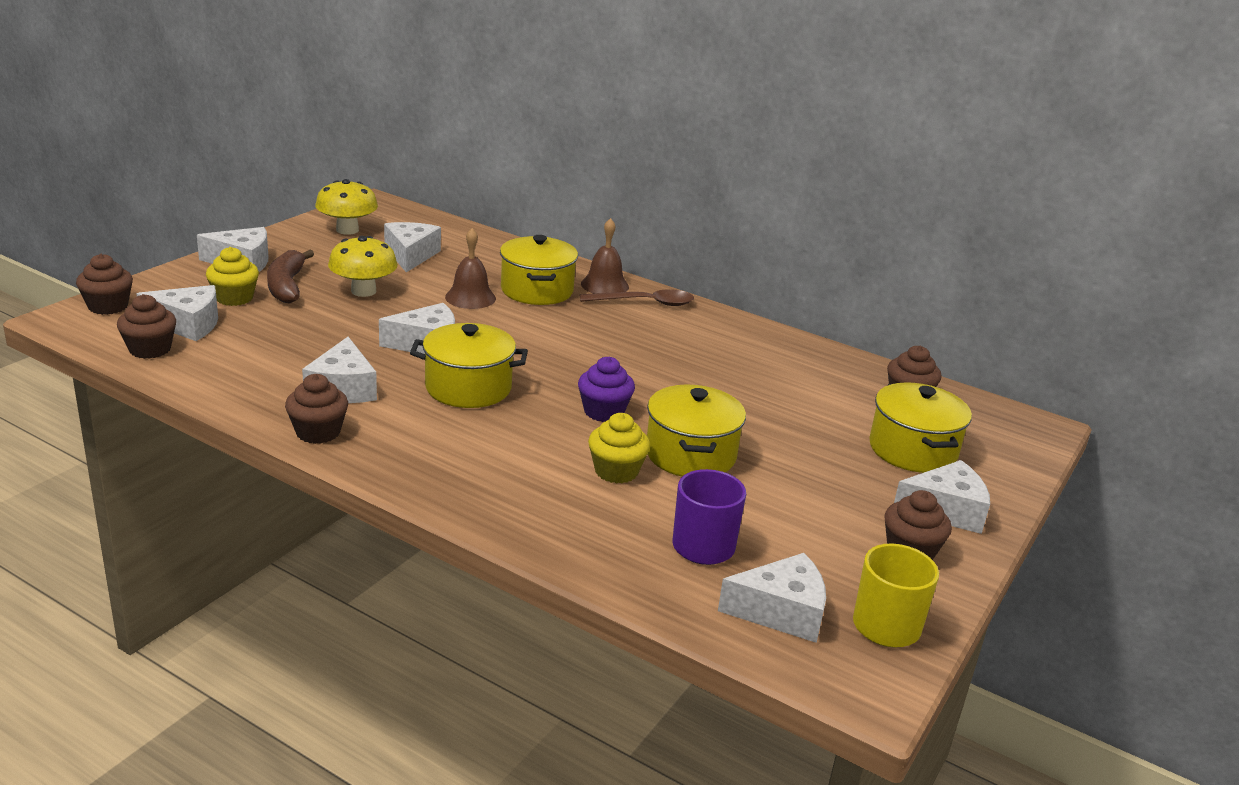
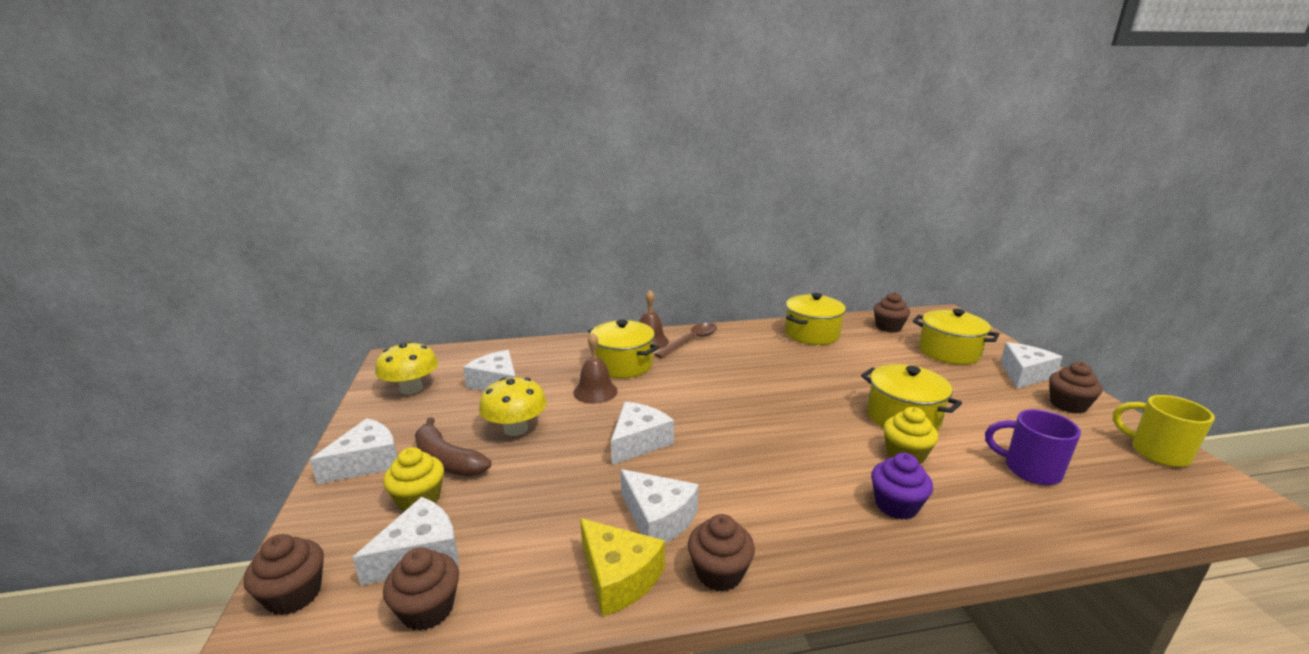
camera: 40 degrees left, 5 degrees down
yellow pot [410,323,528,408] -> yellow pot moved to [785,293,846,345]
purple cupcake [578,357,635,422] -> purple cupcake moved to [871,453,933,520]
white cheese [718,553,826,643] -> none
none -> yellow cheese [580,518,665,617]

